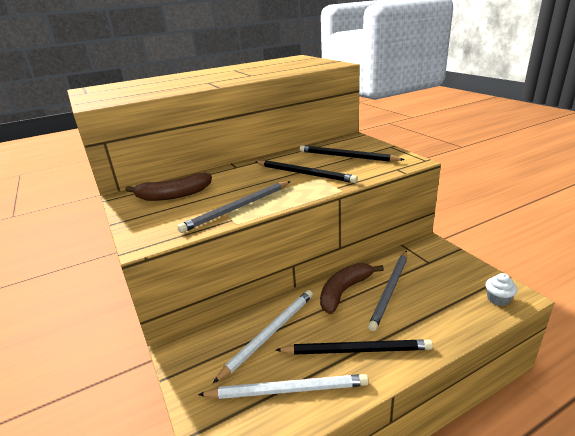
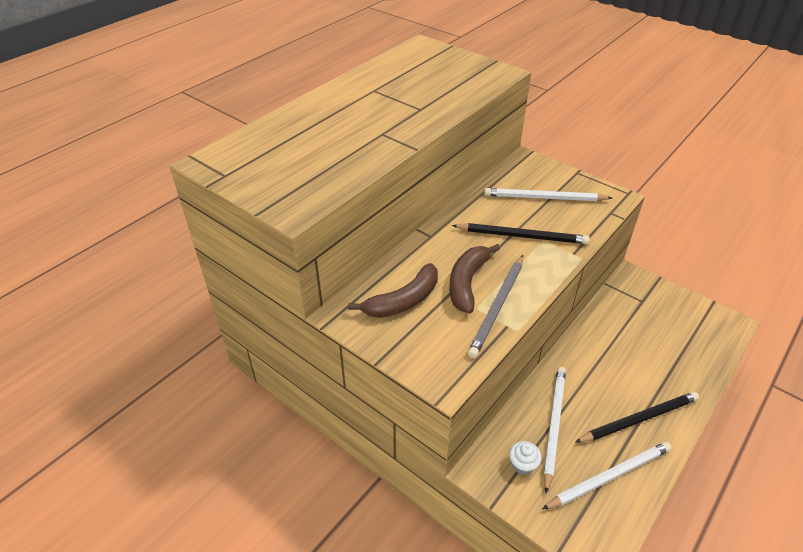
camera: 25 degrees left, 15 degrees up
black pencil [300,145,405,162] -> white pencil [484,188,612,201]
brown banana [320,263,384,314] -> brown banana moved to [449,244,500,313]
grey pencil [368,251,407,331] -> none
white cupcake [485,273,517,306] -> white cupcake moved to [509,441,542,475]

